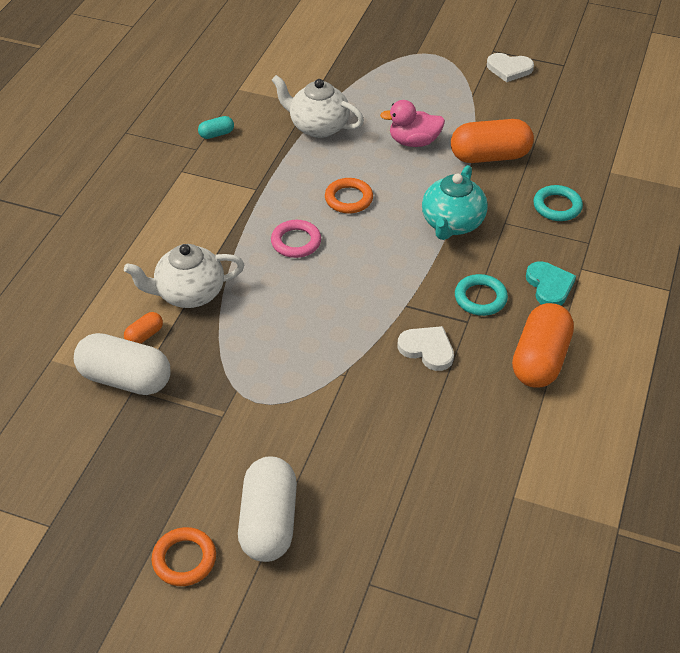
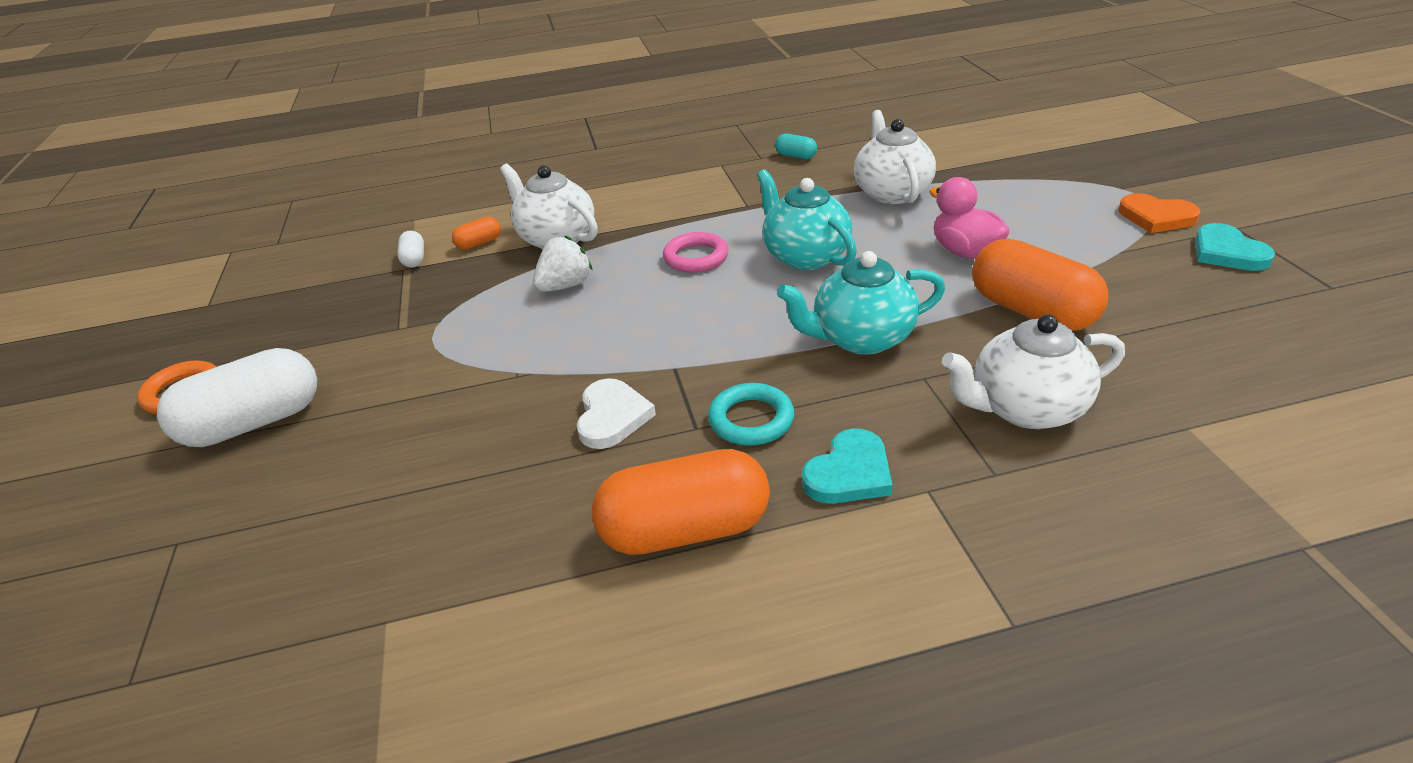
camera: 60 degrees right, 10 degrees down
white capsule [74,333,171,395] -> white capsule [397,231,424,268], size x0.46
orange capsule [124,312,163,344] -> orange capsule turned 45 degrees counterclockwise [452,216,501,250]
orange ring [325,178,373,213] -> turquoise teapot [757,169,857,270]
white heart [487,53,534,82] -> turquoise heart [1195,223,1275,271]
turquoise ring [533,185,583,221] -> white teapot [942,314,1125,429]
none -> white strawberry [533,235,593,292]
none -> orange heart [1119,193,1201,233]

